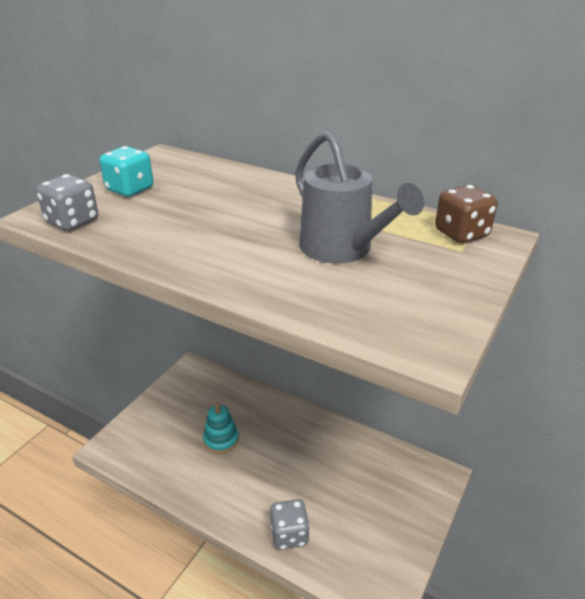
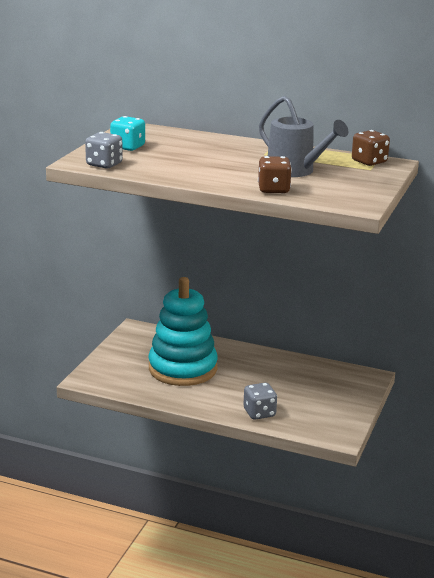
camera: 10 degrees left, 10 degrees down
turquoise stacking toy [203,403,239,454] -> turquoise stacking toy [148,277,218,386], size x2.25
none -> brown dice [258,156,292,193]

